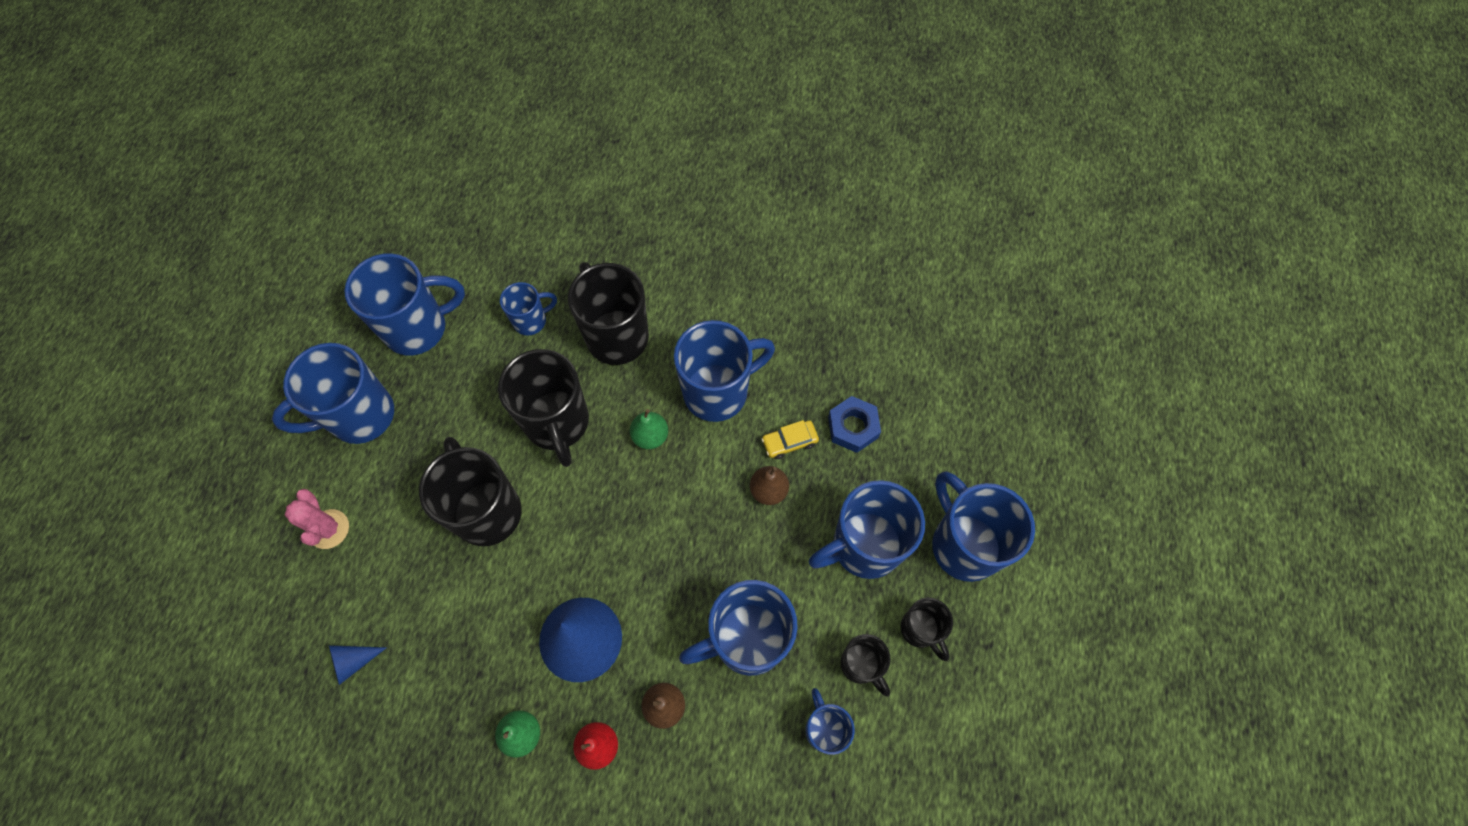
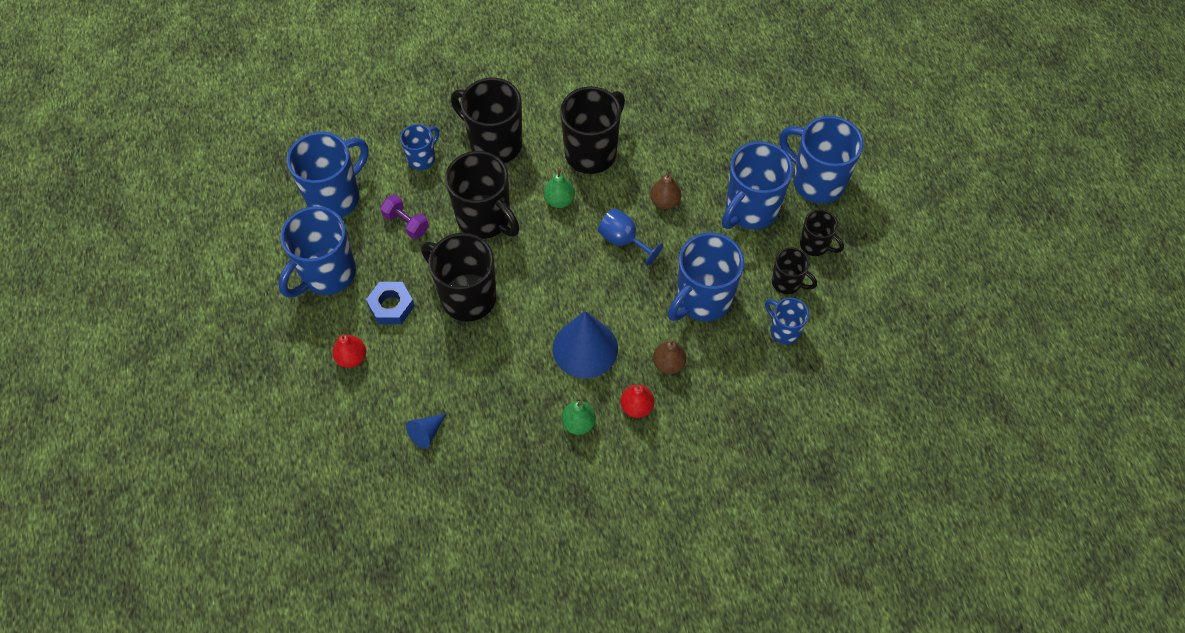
camera: 25 degrees left, 5 degrees down
pink cactus [285,489,349,549] -> red pear [332,334,366,368]
blue mug [674,320,775,422] -> black mug [560,86,625,174]
yellow car [761,420,819,459] -> none
blue nut [828,396,881,453] -> blue nut moved to [366,282,415,324]
none -> purple dumbbell [380,195,429,239]
none -> blue goblet [598,208,663,266]

